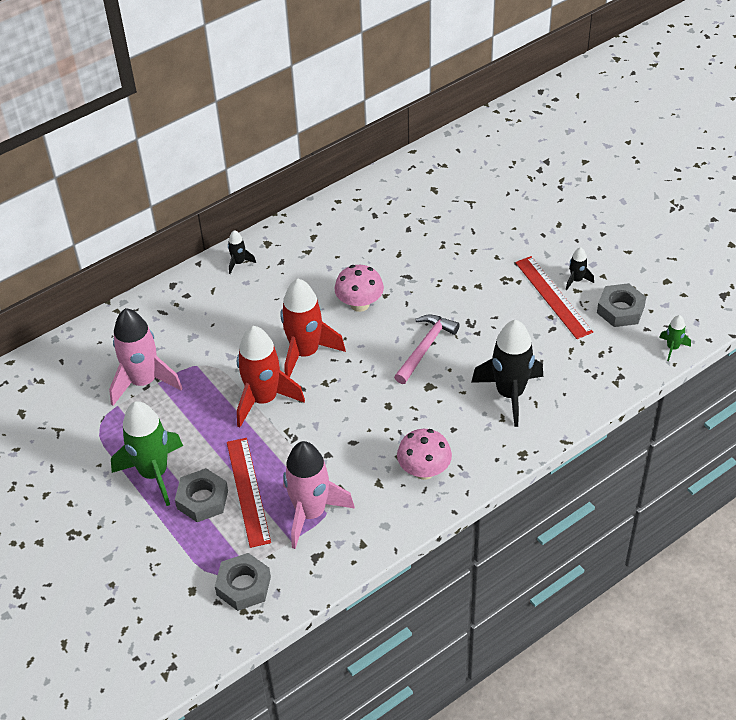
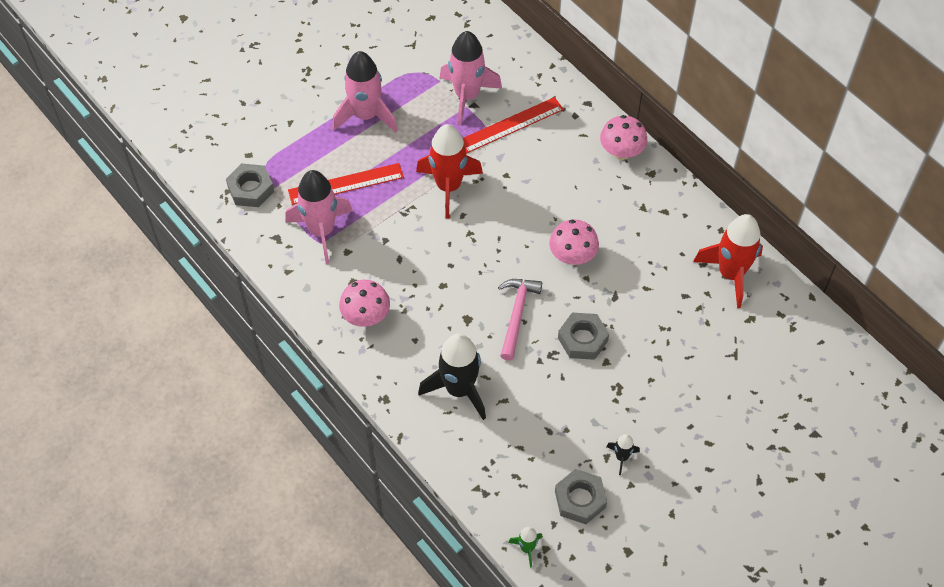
camera: 85 degrees right, 10 degrees up
green rocket [111,401,183,506] -> pink rocket [332,51,398,132]
grey nut [175,468,228,522] -> grey nut moved to [558,313,609,360]
black rocket [228,230,256,274] -> pink mushroom [600,115,647,160]
red rocket [280,279,346,377] -> red rocket moved to [693,214,763,308]
pink hammer [394,315,460,384] -> pink hammer turned 105 degrees counterclockwise [498,279,542,361]
red ruler [515,256,593,339] -> red ruler moved to [463,97,564,154]

